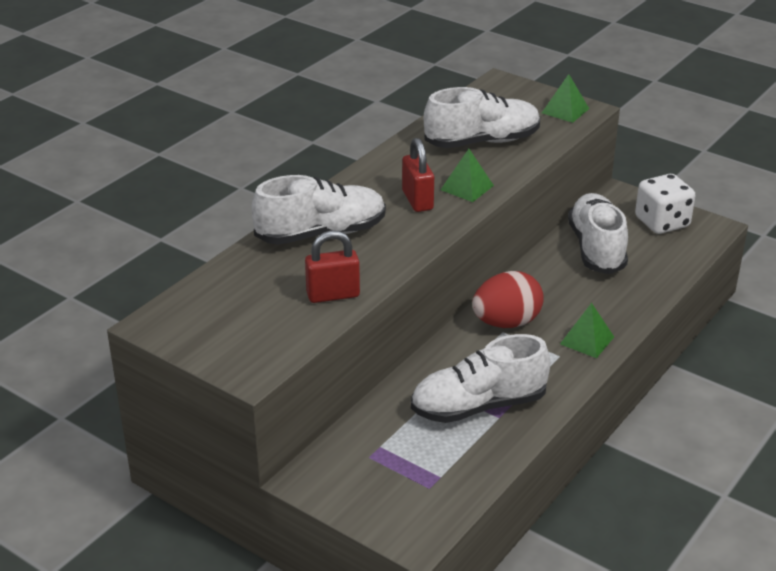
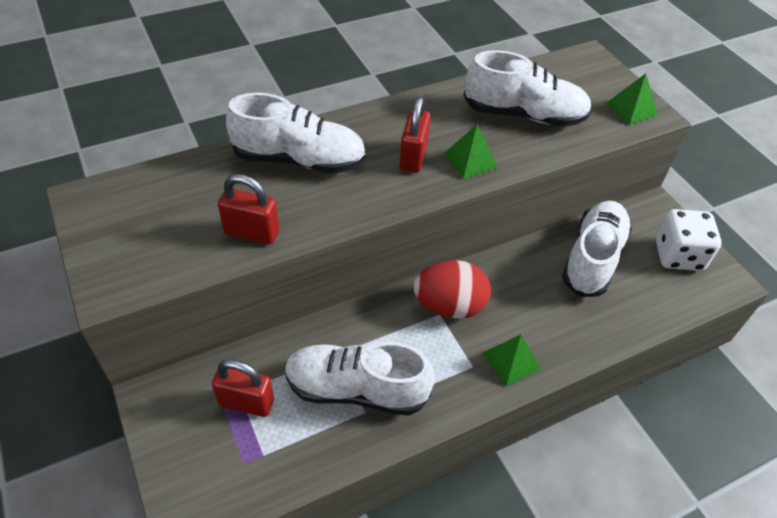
camera: 25 degrees right, 15 degrees up
none -> red padlock [212,359,274,417]

